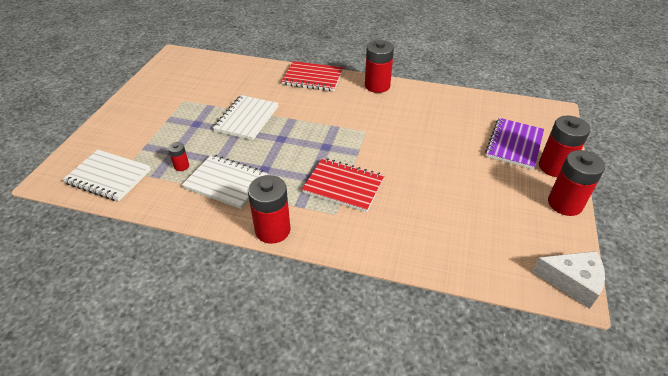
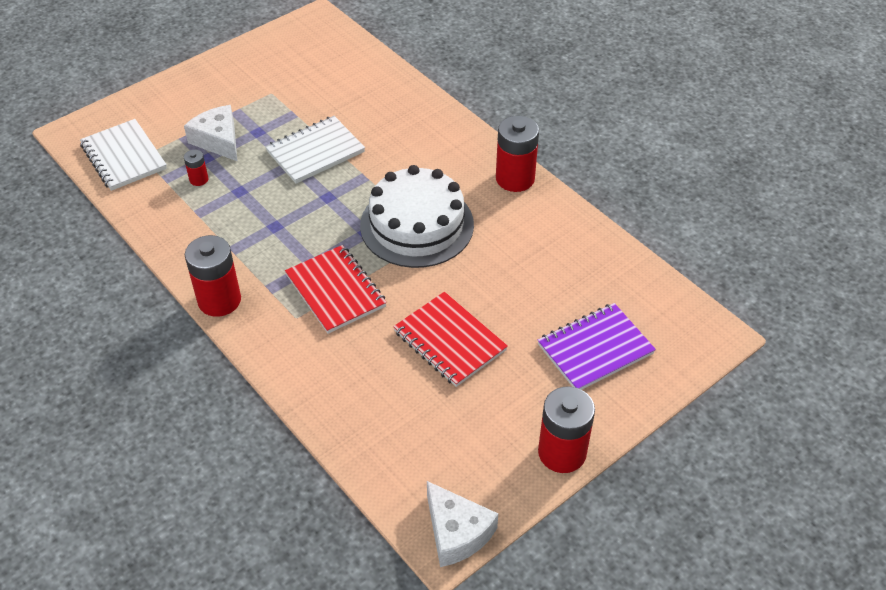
camera: 35 degrees right, 5 degrees up
white notebook [182,155,268,209] -> none
red notebook [282,61,343,91] -> red notebook moved to [393,292,508,387]
red battery [539,116,591,177] -> none
none -> white cheese [184,105,238,162]
none -> white cake [360,165,474,268]

